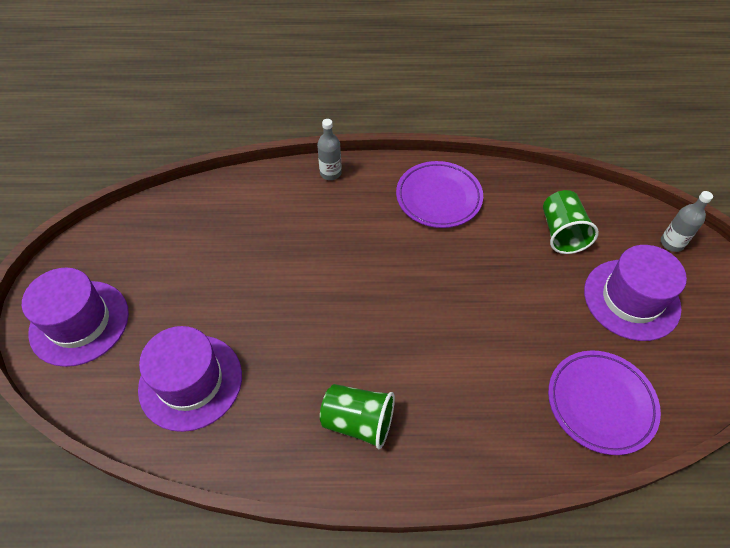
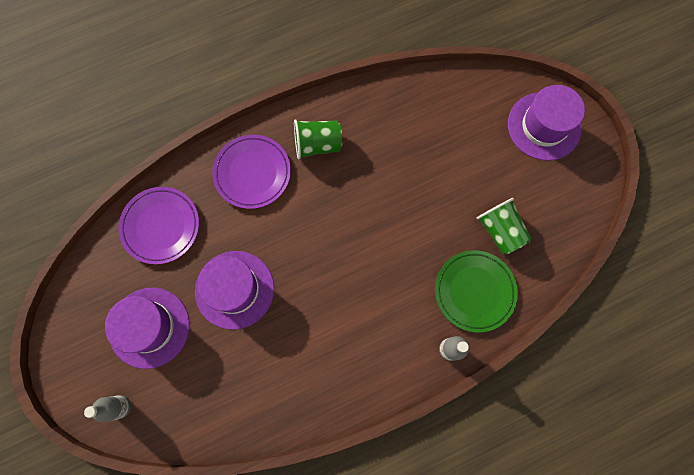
camera: 155 degrees right, 20 degrees up
purple hat [138,326,242,432] -> purple hat moved to [195,251,274,330]
purple plate [396,161,483,228] -> purple plate moved to [212,135,291,209]
green cup [543,190,599,254] -> green cup moved to [477,198,532,254]
none -> green plate [435,250,518,333]

